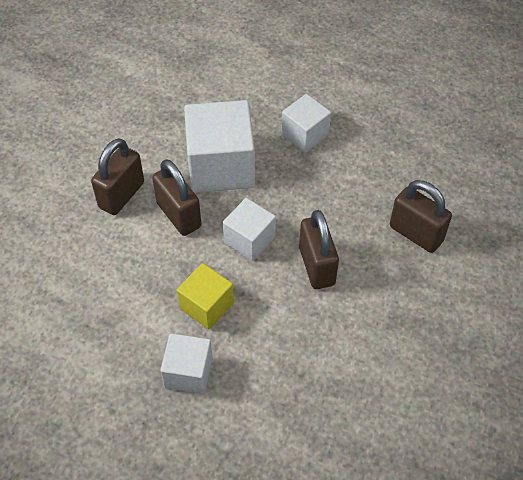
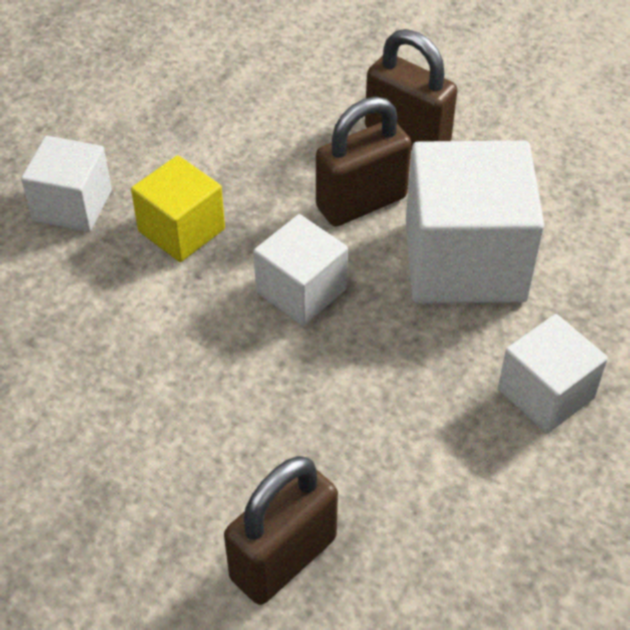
camera: 95 degrees right, 5 degrees down
brown padlock [299,210,339,289] -> none

